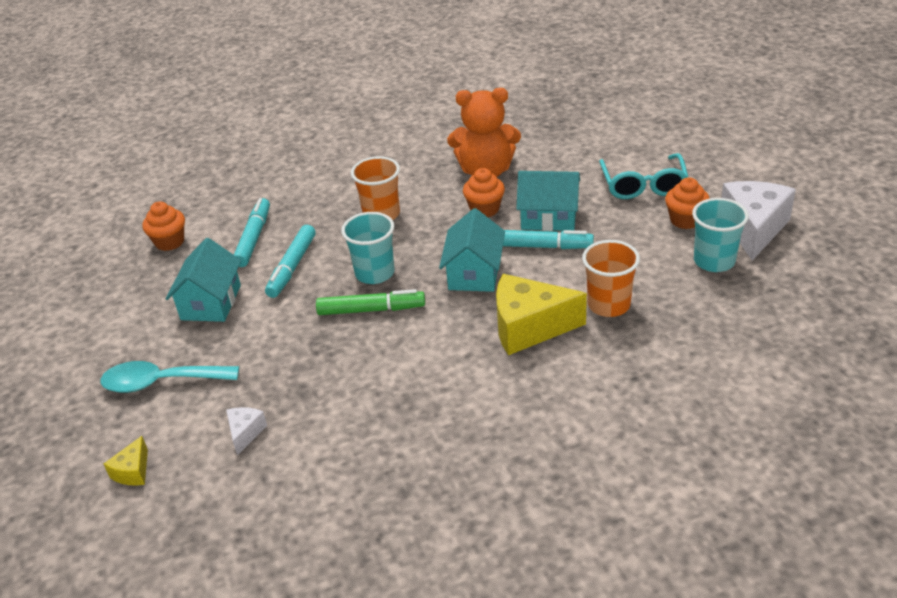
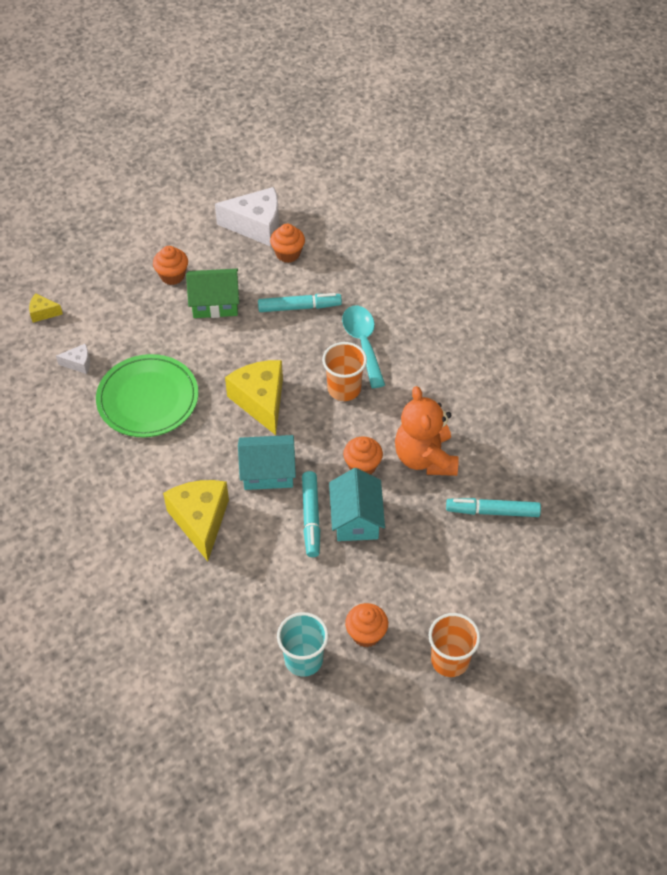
camera: 75 degrees right, 15 degrees up
turquoise spoon [101,361,239,393] -> turquoise spoon moved to [342,306,385,388]
turquoise house [166,238,241,322] -> green house [186,269,239,318]
turquoise marker [265,225,316,298] -> turquoise marker moved to [446,498,541,517]
green marker [316,289,425,315] -> none
turquoise cup [341,212,395,284] -> yellow cheese [225,360,283,435]
orange cup [582,240,640,317] -> orange cup moved to [429,613,480,677]
turquoise glasses [599,153,688,199] -> none
white cheese [721,181,796,261] -> white cheese moved to [215,187,279,247]
none -> green plate [96,354,198,437]
none -> orange cupcake [153,246,188,285]

